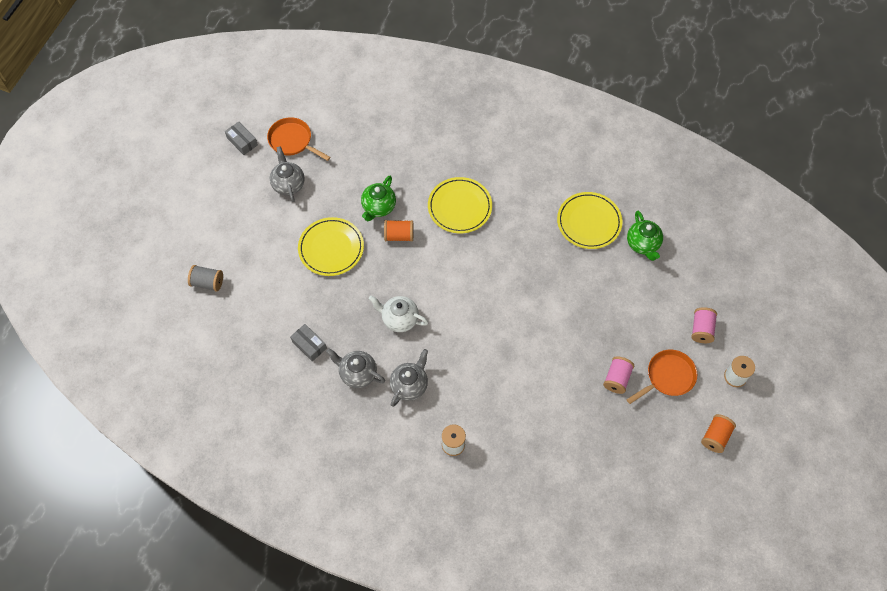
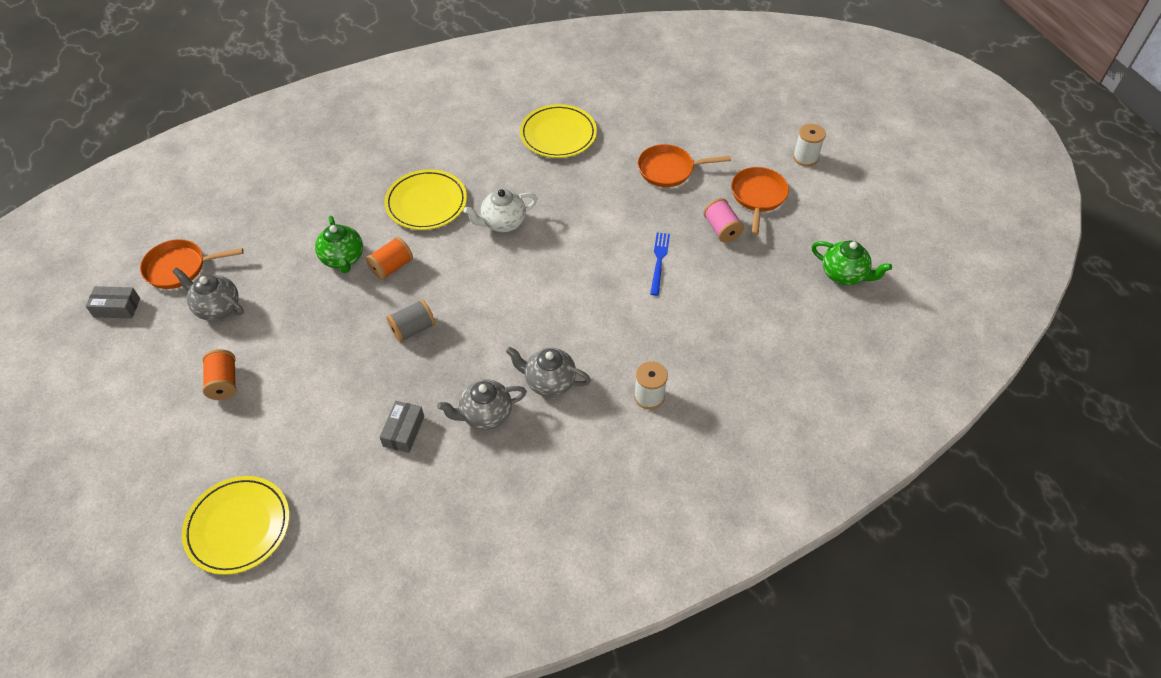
camera: 45 degrees left, 10 degrees down
grey spool [188,265,223,292] -> grey spool moved to [387,299,435,342]
grey box [290,324,327,361] -> grey box turned 75 degrees counterclockwise [380,401,424,453]
yellow plate [298,217,364,276] -> yellow plate moved to [182,476,290,575]
white teapot [369,296,428,332] -> white teapot moved to [463,189,537,232]
grey teapot [390,349,428,407] -> grey teapot turned 60 degrees counterclockwise [506,346,591,397]
green teapot [627,211,663,261] -> green teapot moved to [812,241,892,285]
pink spool [691,307,717,343] -> none
orange spool [701,414,736,453] -> orange spool moved to [202,349,236,400]
none -> orange pan [638,144,731,187]
none -> blue fork [650,232,670,296]

